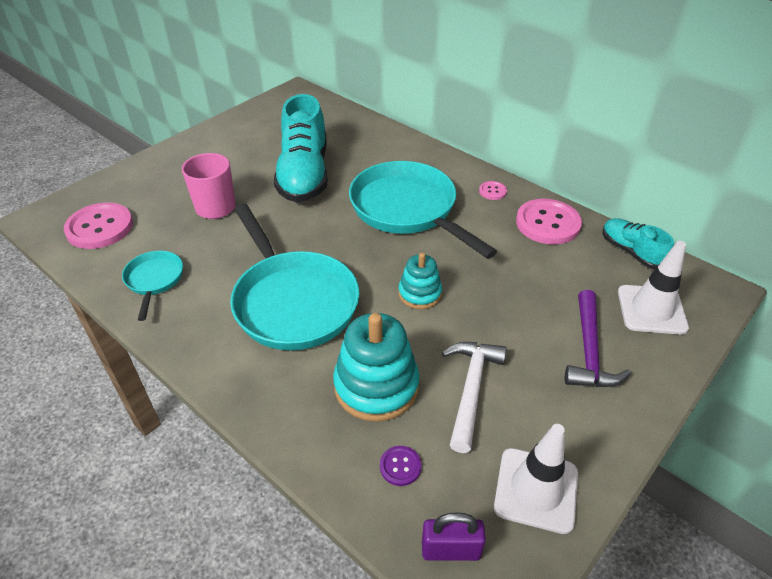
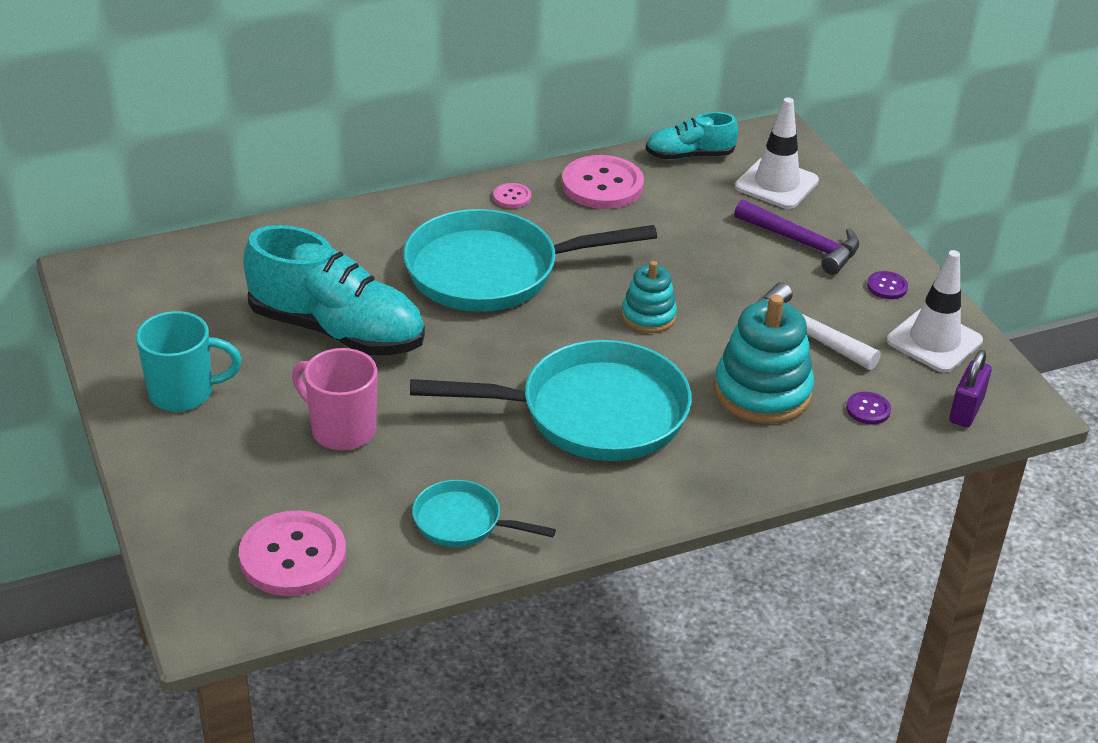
camera: 65 degrees left, 5 degrees down
none -> turquoise mug [136,311,242,412]
none -> purple button [867,271,908,299]

